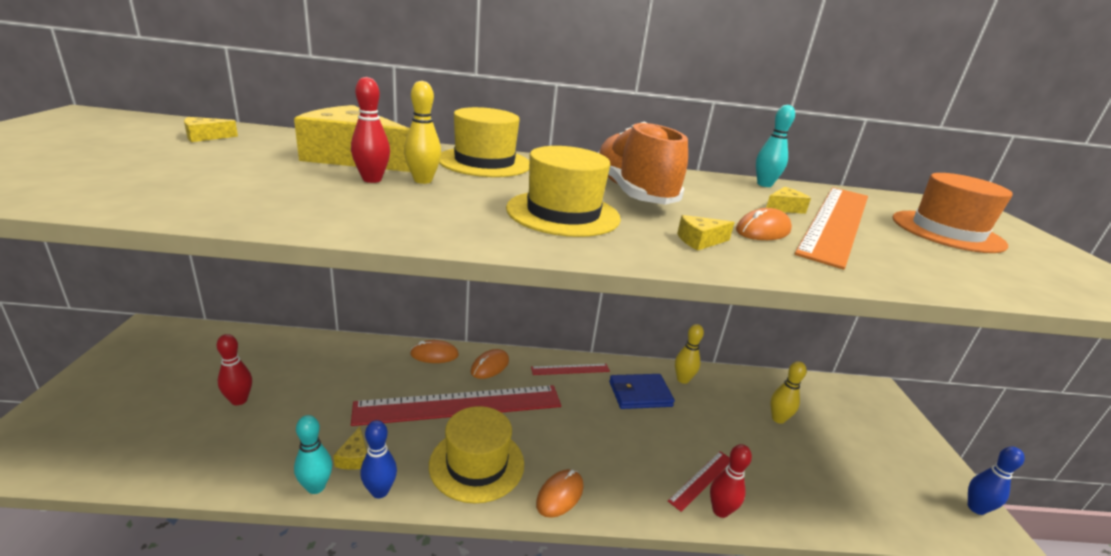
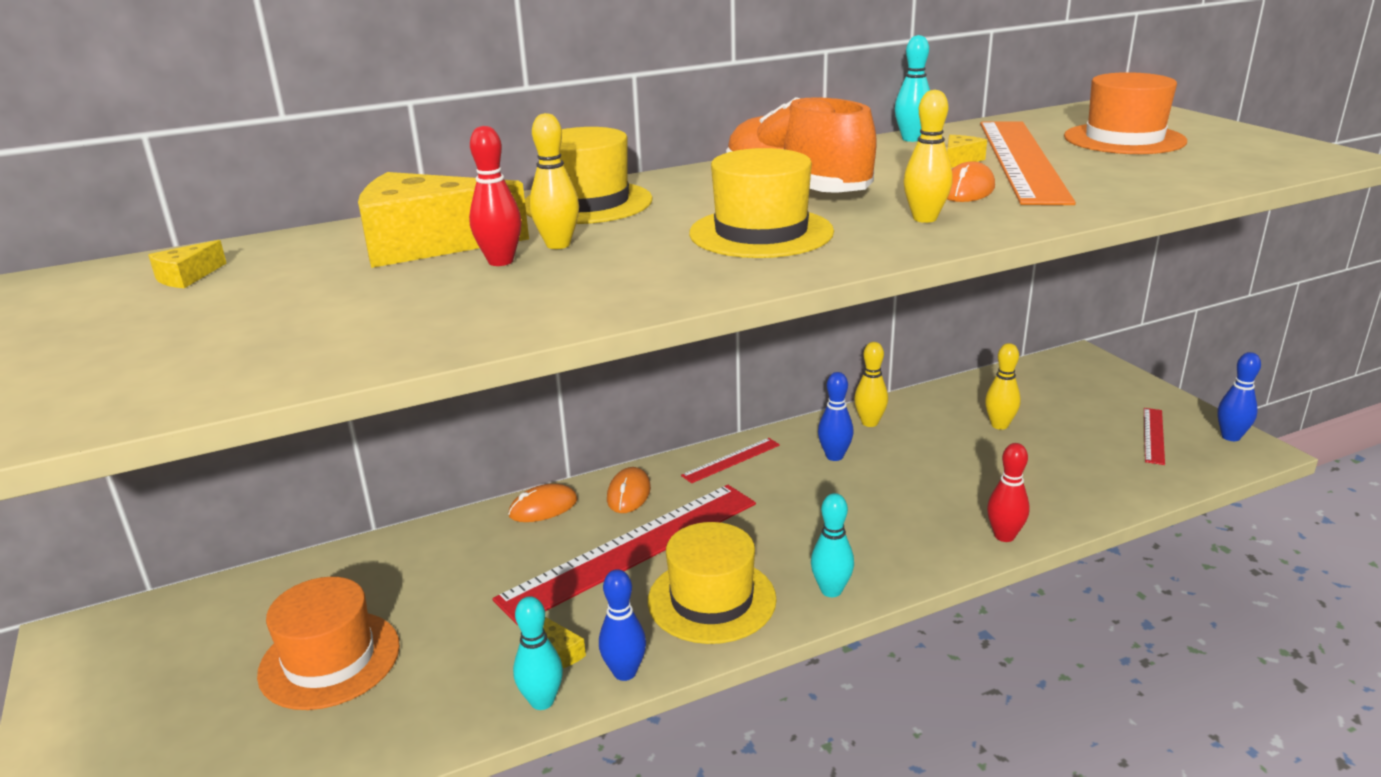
camera: 20 degrees left, 0 degrees up
red bowling pin [217,334,252,405] -> orange hat [257,577,400,710]
orange mouse [536,469,584,518] -> turquoise bowling pin [811,493,854,597]
blue wallet [609,374,675,409] -> blue bowling pin [818,372,854,461]
red ruler [668,451,730,512] -> red ruler moved to [1144,408,1165,465]
yellow cheese [677,215,735,251] -> yellow bowling pin [904,90,952,223]

